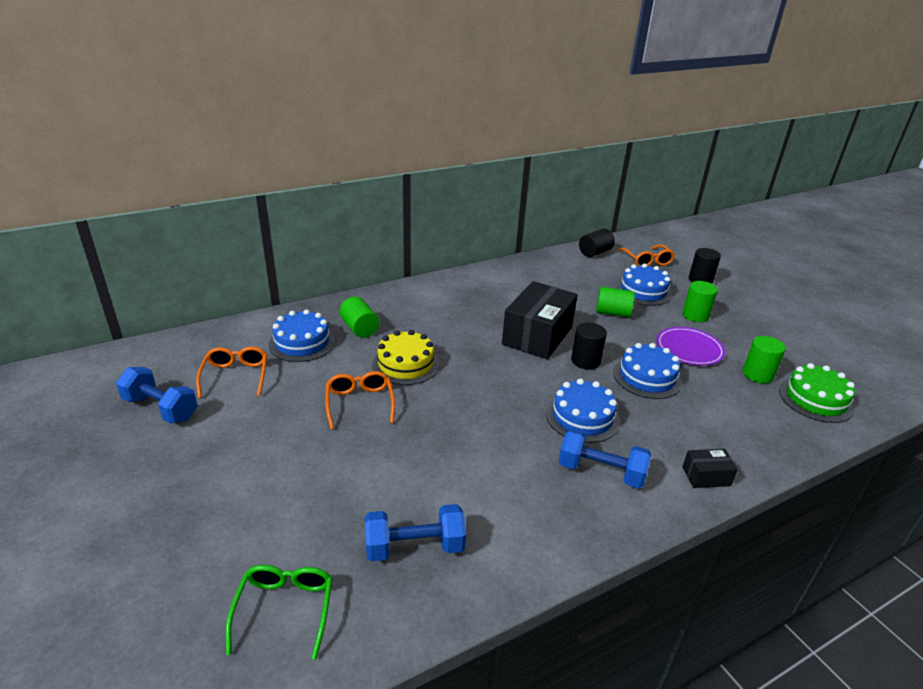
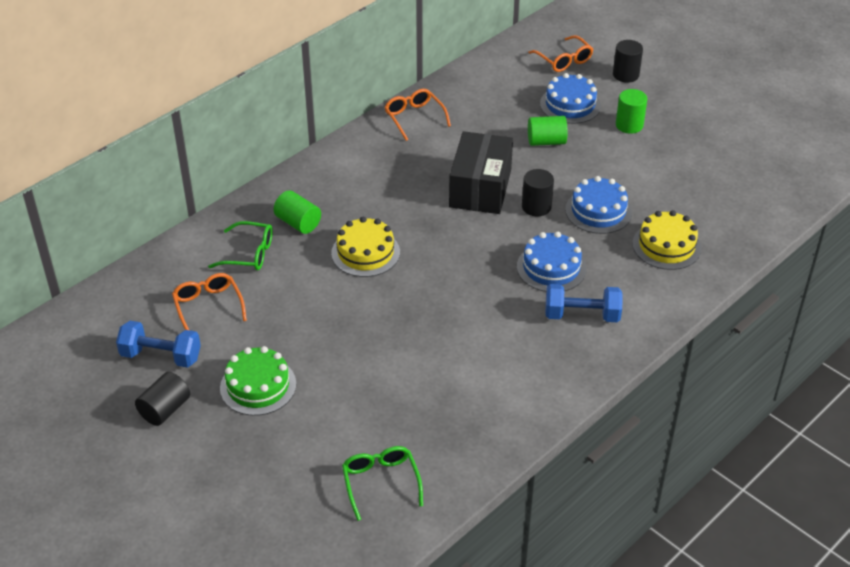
camera: 15 degrees left, 10 degrees up
blue cake [268,309,335,362] -> green glasses [208,221,273,270]
orange glasses [325,371,395,429] -> orange glasses moved to [384,89,451,141]
blue dumbbell [365,504,466,561] -> none
black cylinder [579,228,615,257] -> black cylinder moved to [135,372,190,426]
purple plate [656,327,725,366] -> none
black box [682,449,738,488] -> none
green cylinder [743,336,786,383] -> none
green cake [779,363,855,423] -> green cake moved to [220,346,296,416]
none -> yellow cake [632,210,702,270]

